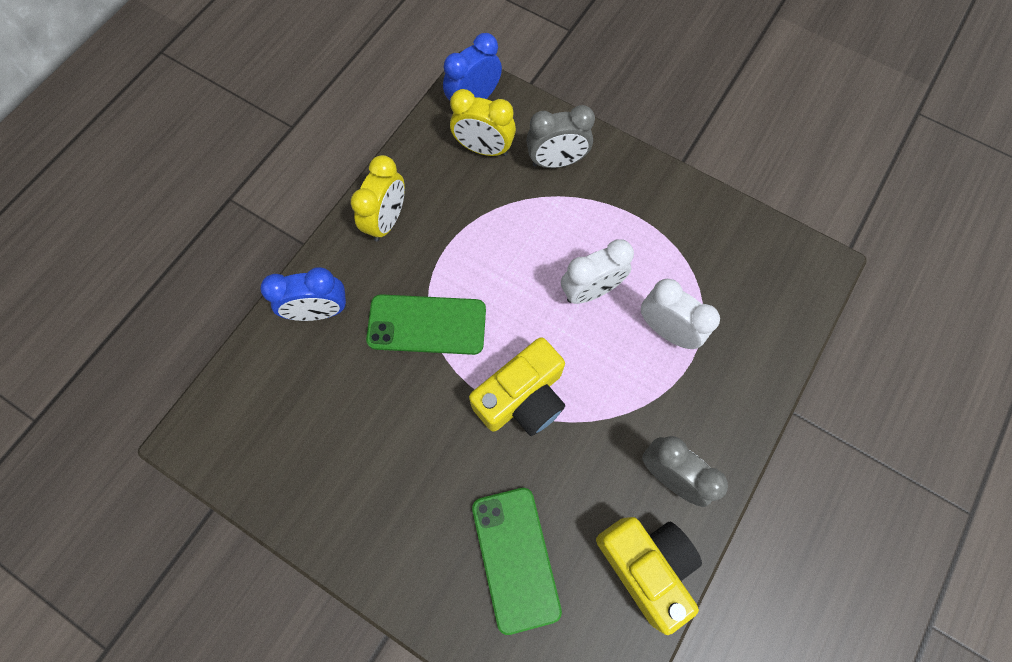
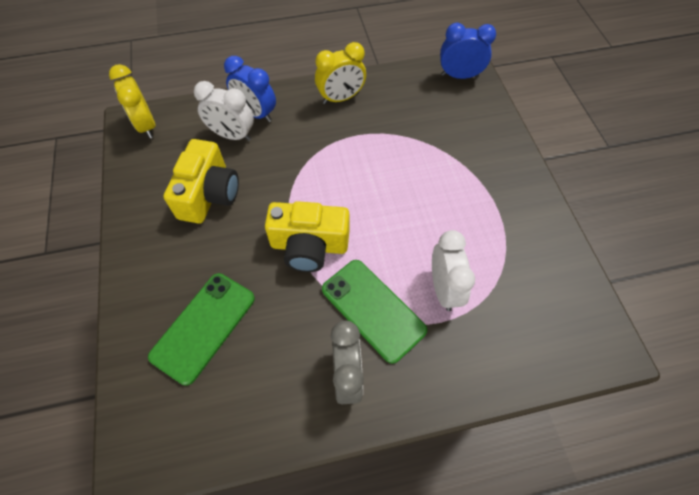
camera: 45 degrees right, 10 degrees down
green phone [366,294,486,355] -> green phone moved to [322,260,427,364]
yellow clock [450,89,516,156] -> yellow clock moved to [109,64,156,138]
grey clock [526,105,595,168] -> none
white clock [561,239,634,304] -> white clock moved to [194,81,254,141]
yellow camera [596,517,702,635] -> yellow camera moved to [164,139,239,224]

